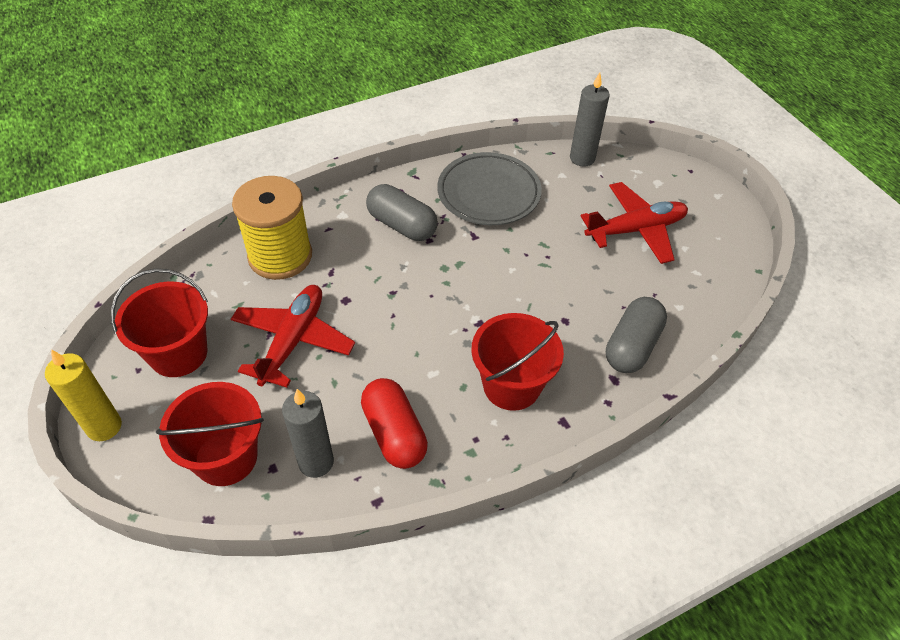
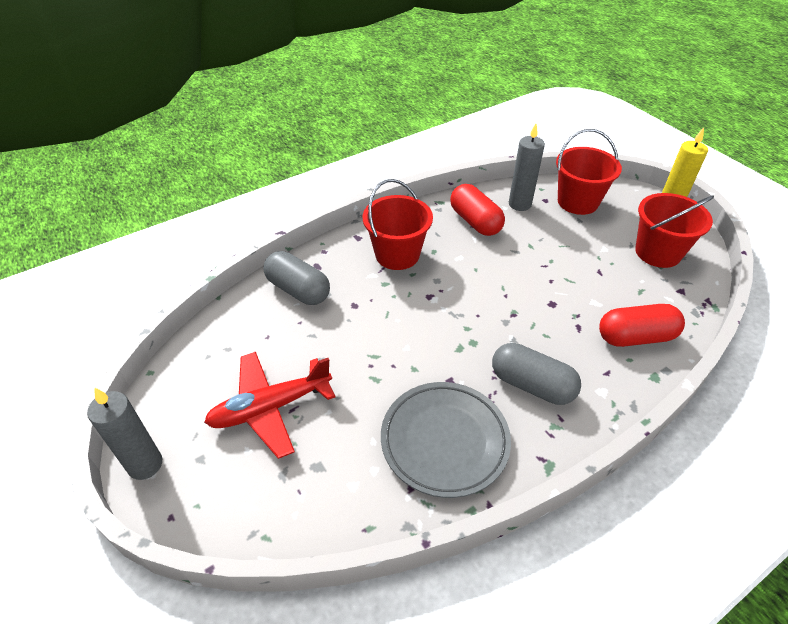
camera: 175 degrees right, 5 degrees down
red plane [231,285,355,388] -> none
yellow spool [232,176,312,280] -> red capsule [599,304,685,347]
grey candle [570,72,609,167] -> grey candle moved to [87,387,162,480]
grey capsule [606,297,667,373] -> grey capsule turned 75 degrees counterclockwise [264,251,330,305]

